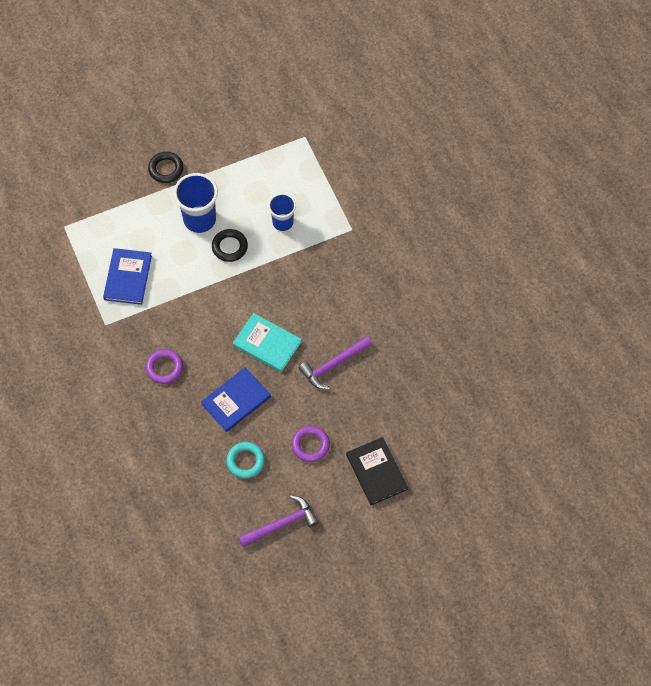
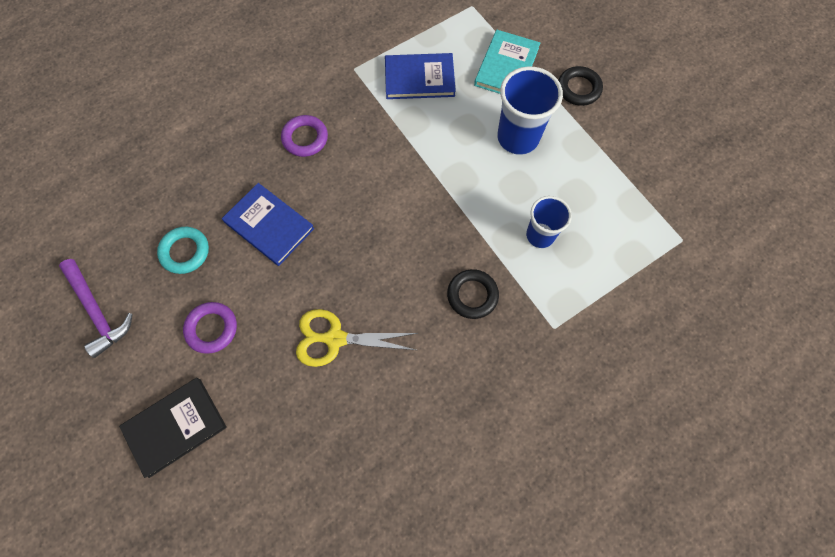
camera: 80 degrees right, 5 degrees up
black ring [212,229,248,262] -> black ring moved to [447,269,499,319]
turquoise book [233,313,302,372] -> turquoise book moved to [474,30,540,94]
purple hammer [299,336,372,389] -> yellow scissors [296,309,418,367]

